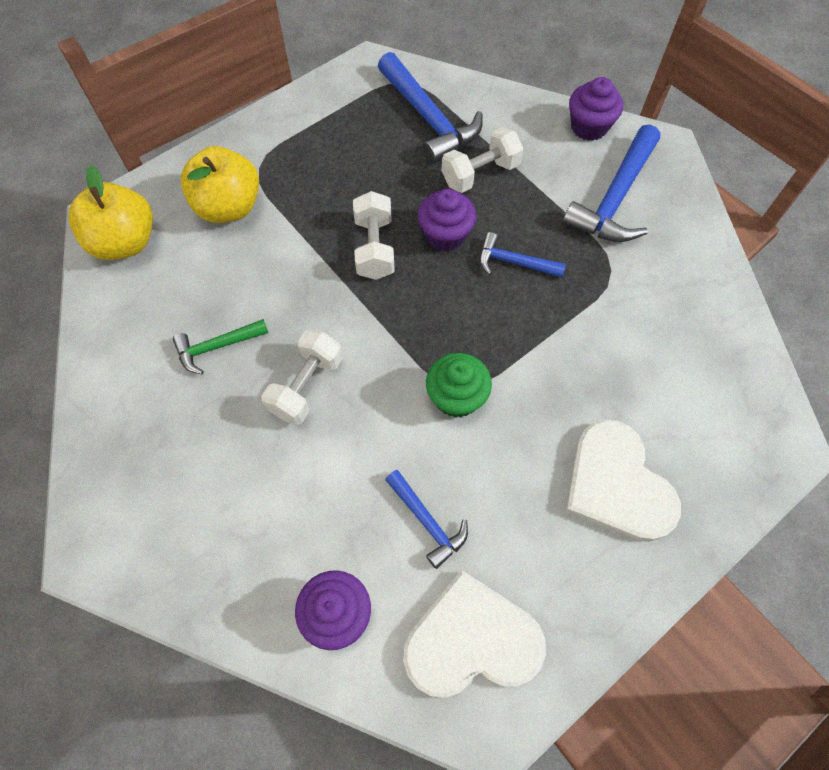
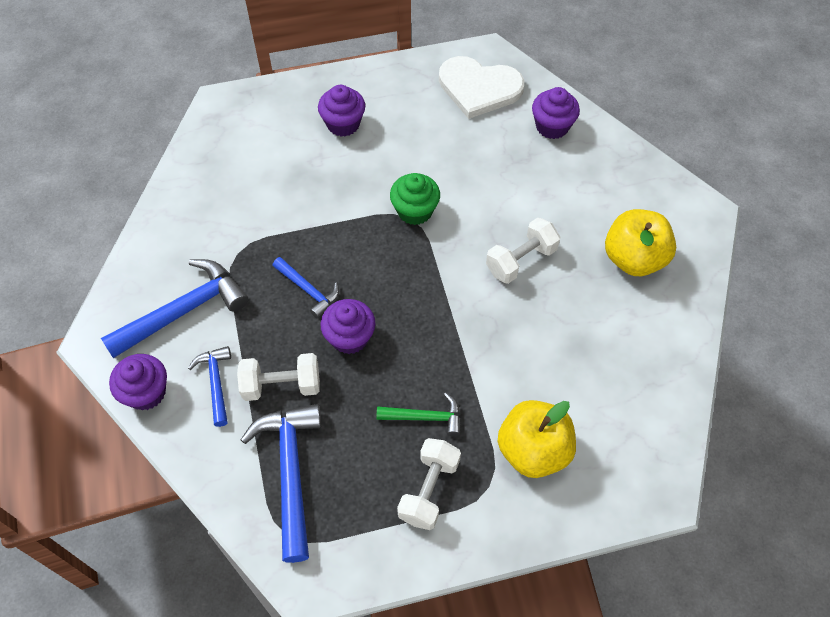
camera: 155 degrees left, 5 degrees down
yellow apple [69,165,153,260] -> yellow apple moved to [605,209,676,276]
green hammer [173,319,268,374] -> green hammer moved to [377,393,460,436]
white dumbbell [353,191,395,280] -> white dumbbell moved to [397,438,461,530]
blue hammer [385,470,468,569] -> blue hammer moved to [188,346,231,427]
white heart [565,419,681,542] -> purple cupcake [318,85,365,136]

